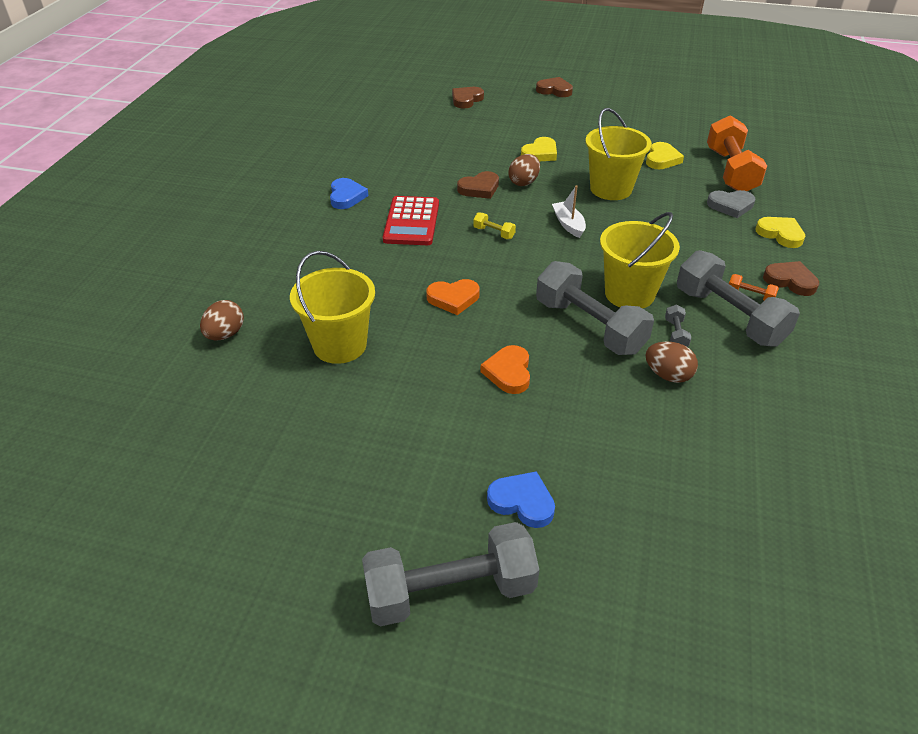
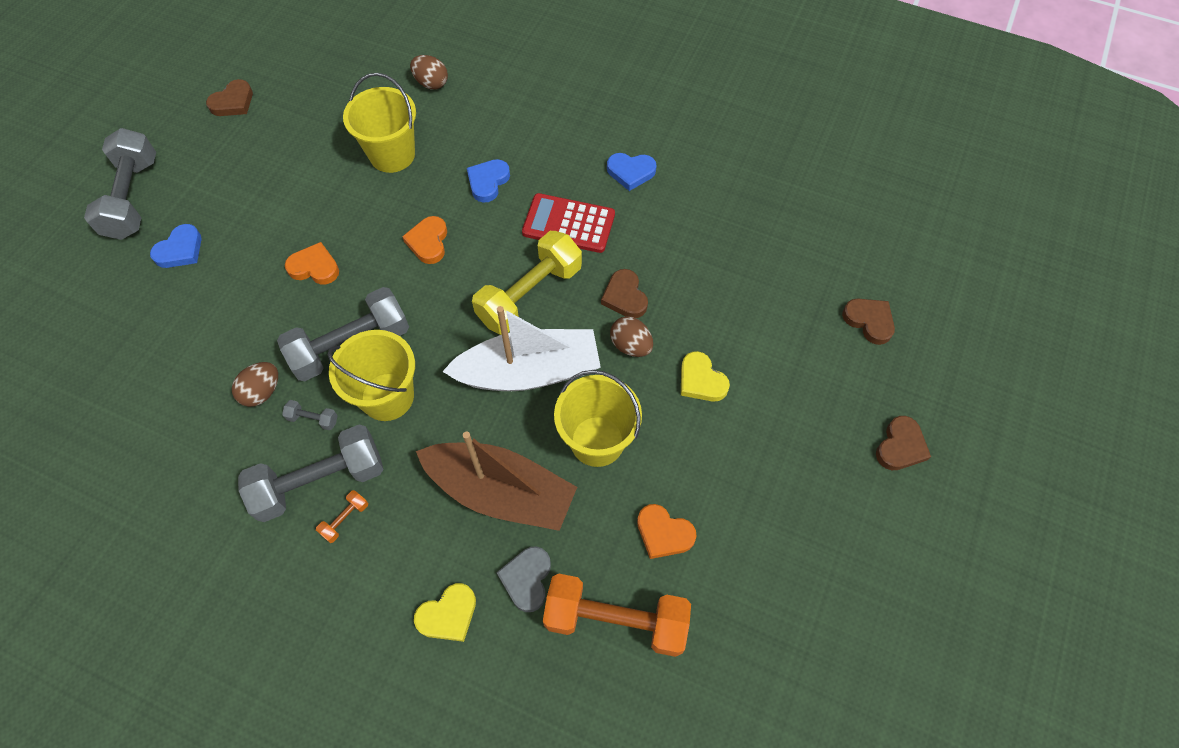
camera: 100 degrees right, 20 degrees up
yellow dumbbell [473,212,516,239] -> yellow dumbbell [472,231,582,335], size x2.48
white boat [552,185,586,238] -> white boat [442,306,601,391], size x2.29
yellow heart [646,142,684,169] -> orange heart [637,504,697,559]
brown heart [763,261,819,296] -> brown heart moved to [206,79,253,116]
none -> brown boat [416,432,577,531]
none -> blue heart [467,159,510,203]

